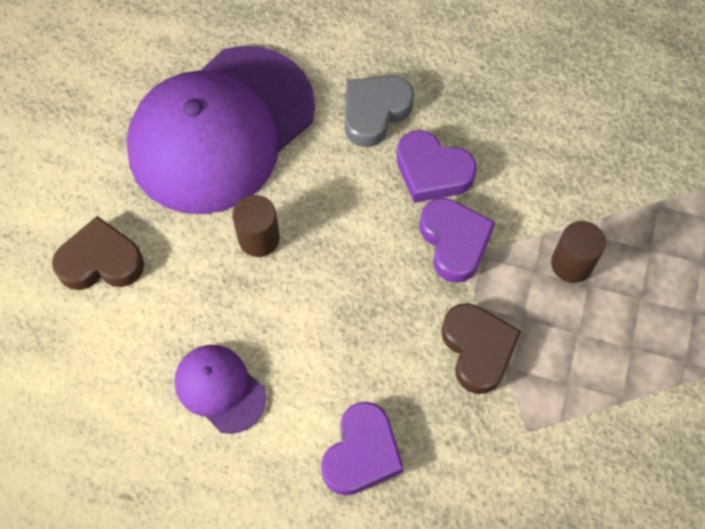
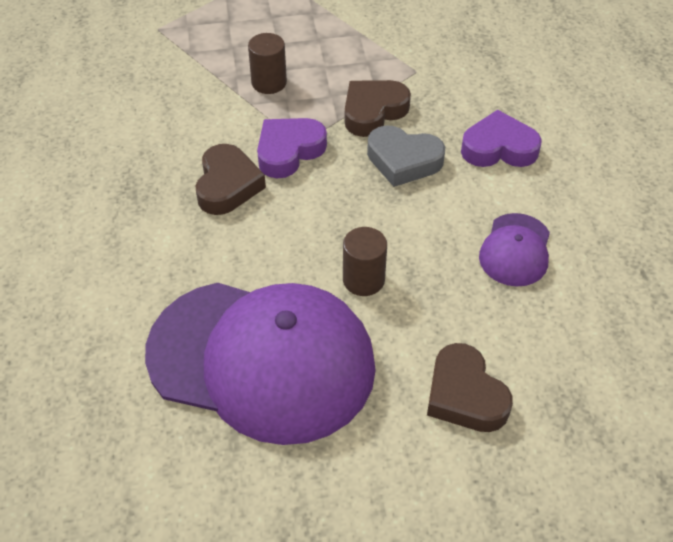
camera: 115 degrees left, 15 degrees down
grey heart [345,76,414,147] -> grey heart moved to [367,125,445,187]
purple heart [396,130,477,203] -> brown heart [195,144,266,215]

